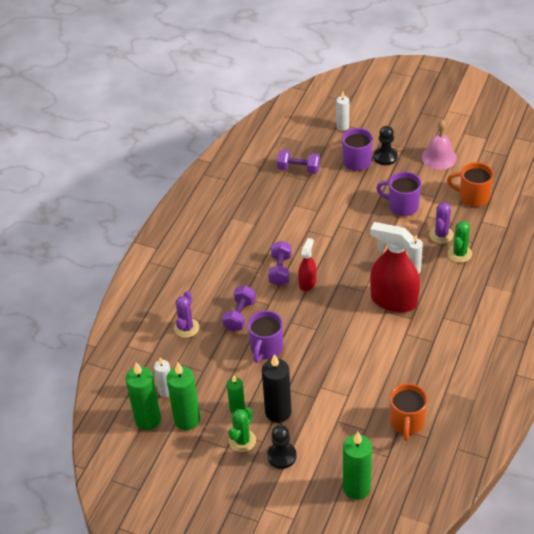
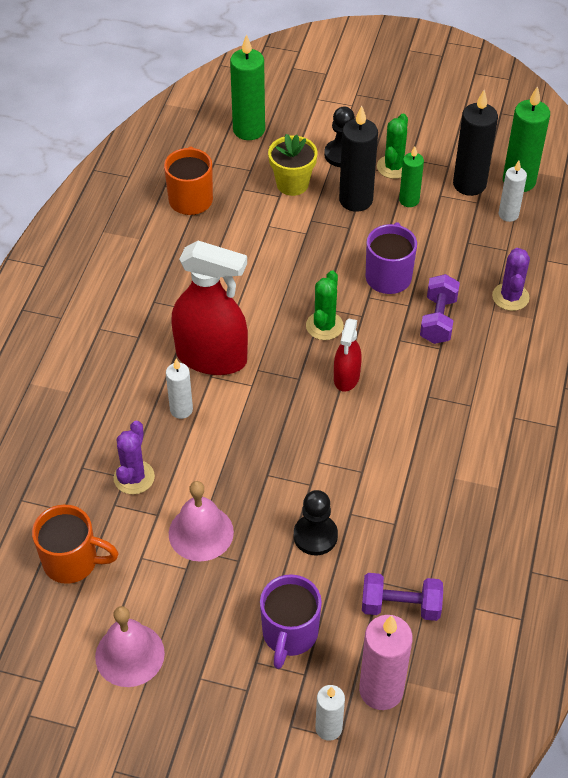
camera: 170 degrees right, 5 degrees up
green candle [167,362,200,430] -> black candle [453,90,498,196]
purple dumbbell [268,241,292,286] -> none
black pawn [374,126,398,165] -> black pawn moved to [294,490,338,555]
purple mug [376,172,421,216] -> pink bell [169,481,234,561]
green cactus [448,221,472,263] -> green cactus moved to [306,270,344,340]
none -> yellow flower pot [268,134,318,196]
none -> pink candle [359,615,413,710]

